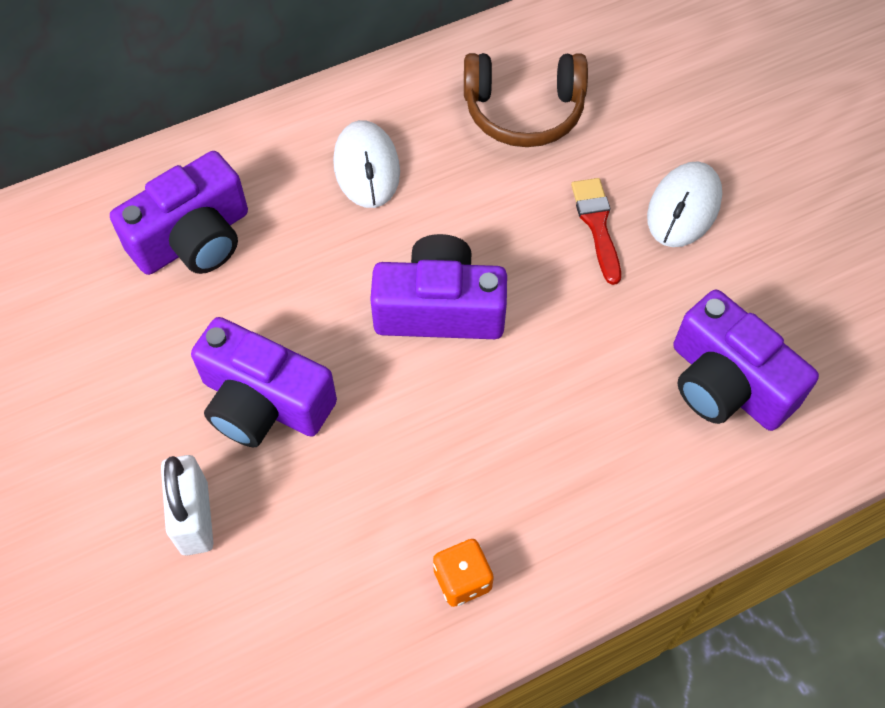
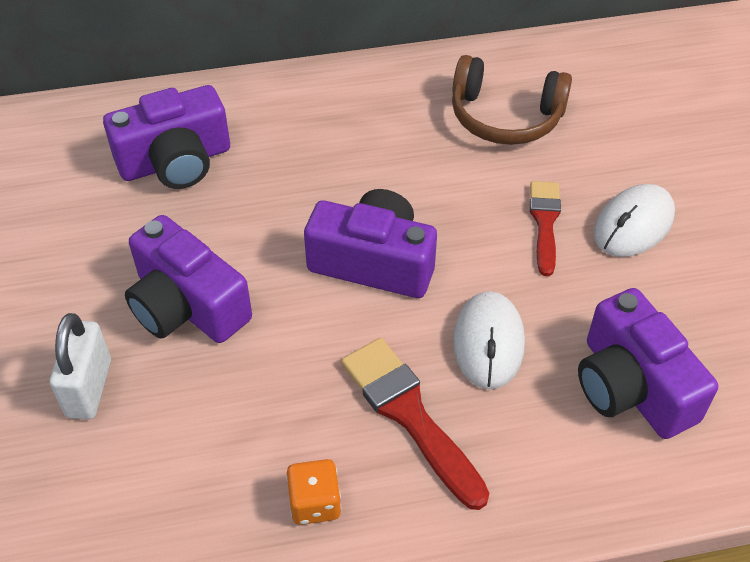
camera: 15 degrees right, 10 degrees down
white mouse [333,120,400,208] -> white mouse moved to [453,291,525,389]
none -> red brush [341,338,489,510]

